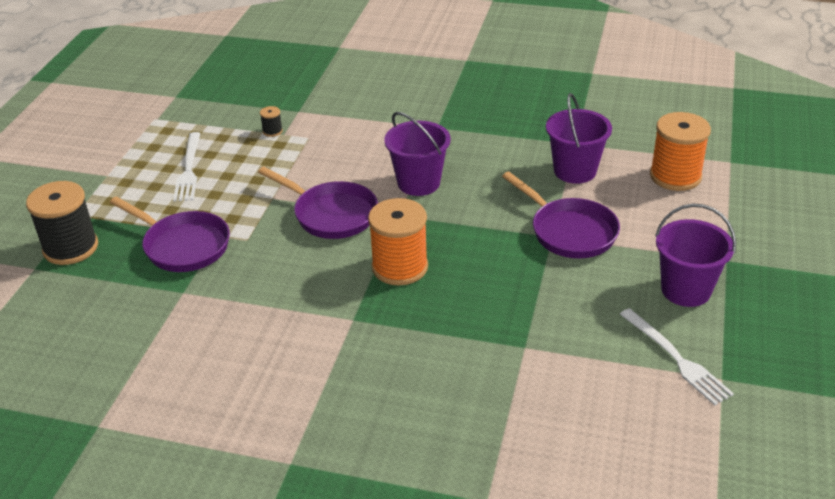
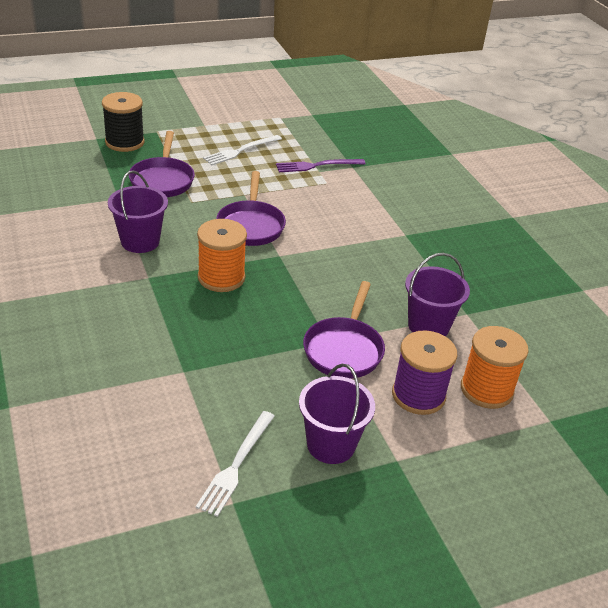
camera: 50 degrees right, 0 degrees up
black spool [260,106,283,137] -> purple fork [276,159,366,172]
purple bucket [384,112,451,196] -> purple bucket moved to [108,170,168,253]
none -> purple spool [392,330,457,415]

